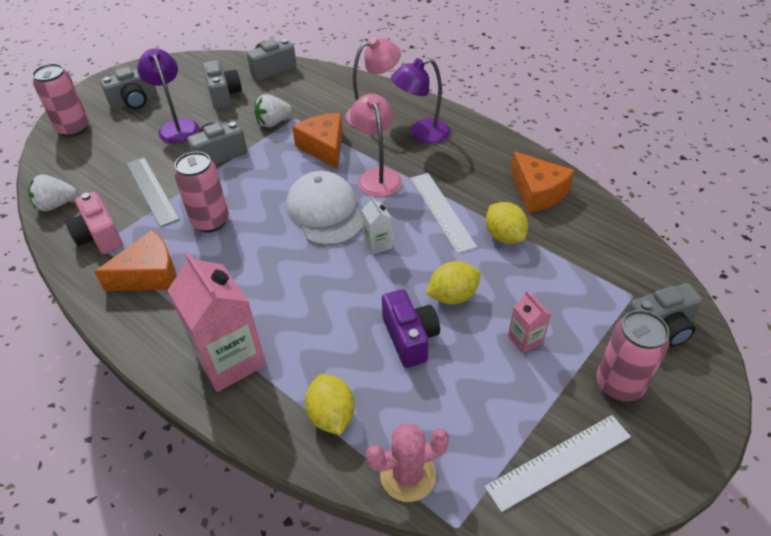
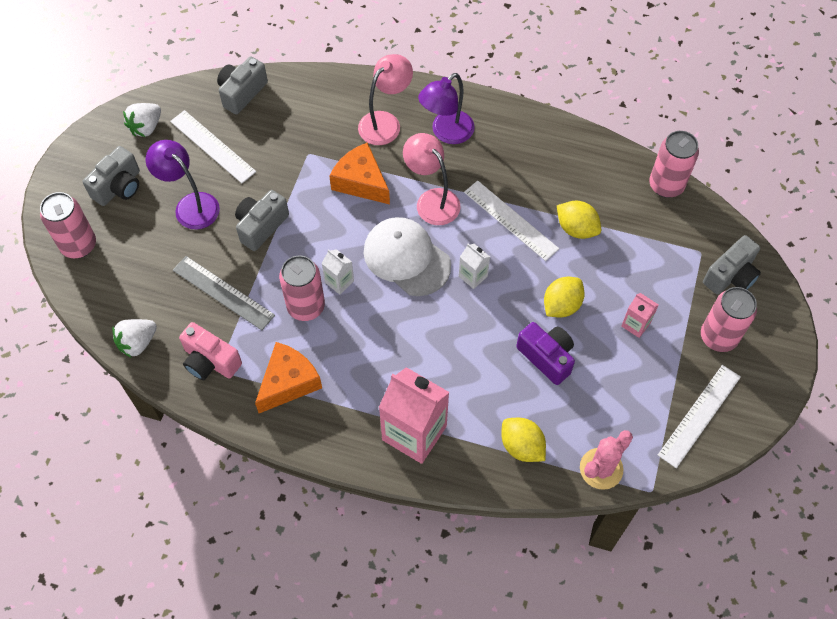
camera: 25 degrees left, 15 degrees up
grey camera [203,60,242,109] -> white ruler [170,110,256,183]
white strawberry [254,94,291,127] -> white strawberry moved to [123,103,161,137]
orange cheese [511,152,575,213] -> none
none -> white carton [322,249,354,295]
none -> pink can [649,131,699,198]

